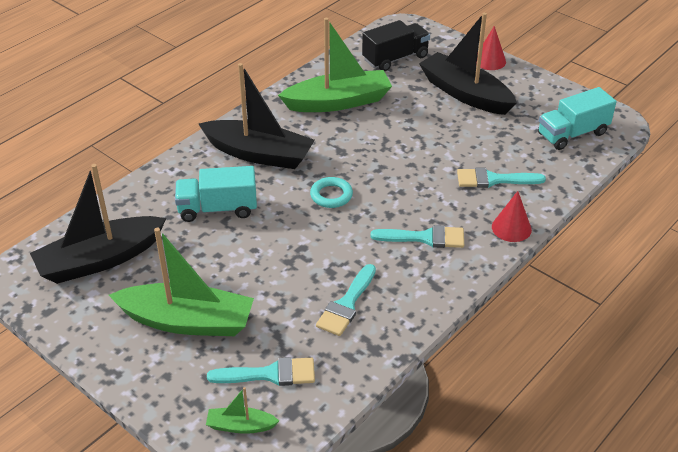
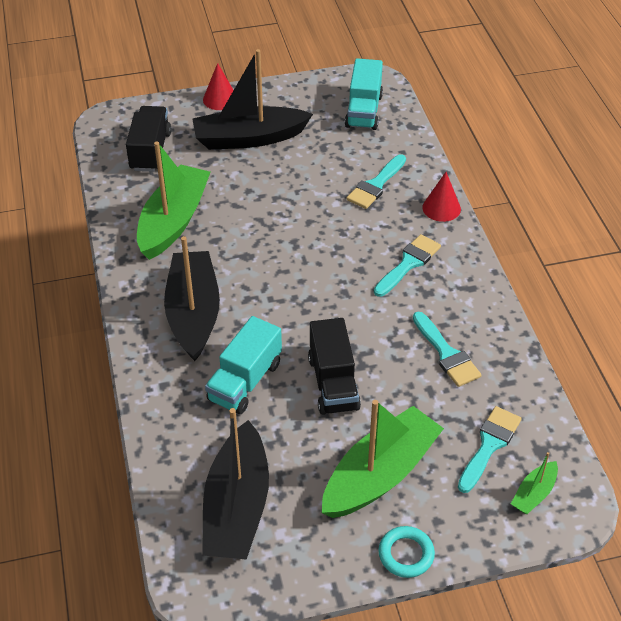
camera: 55 degrees left, 5 degrees up
black boat [199,63,315,169] -> black boat turned 60 degrees counterclockwise [164,236,220,361]
turquoise ring [310,177,353,208] -> turquoise ring moved to [378,526,435,578]
none -> black truck [308,318,361,415]

